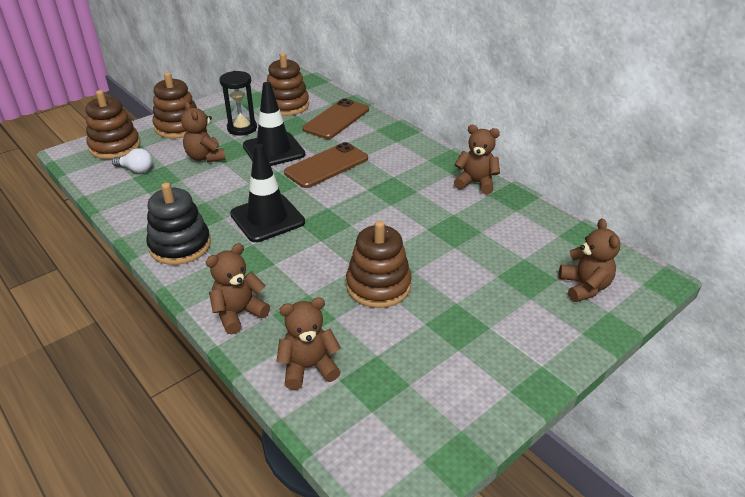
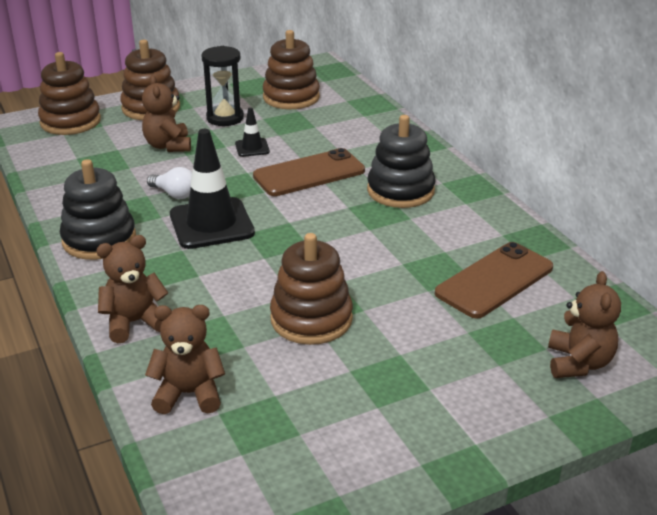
camera: 15 degrees right, 5 degrees down
white light bulb [112,148,152,173] -> white light bulb moved to [147,167,192,199]
black traffic cone [243,82,305,166] -> black traffic cone [235,107,270,157], size x0.48
brown phone [302,98,369,139] -> brown phone moved to [435,242,553,318]
brown teddy bear [454,125,500,194] -> none
none -> black stacking toy [367,115,435,208]

